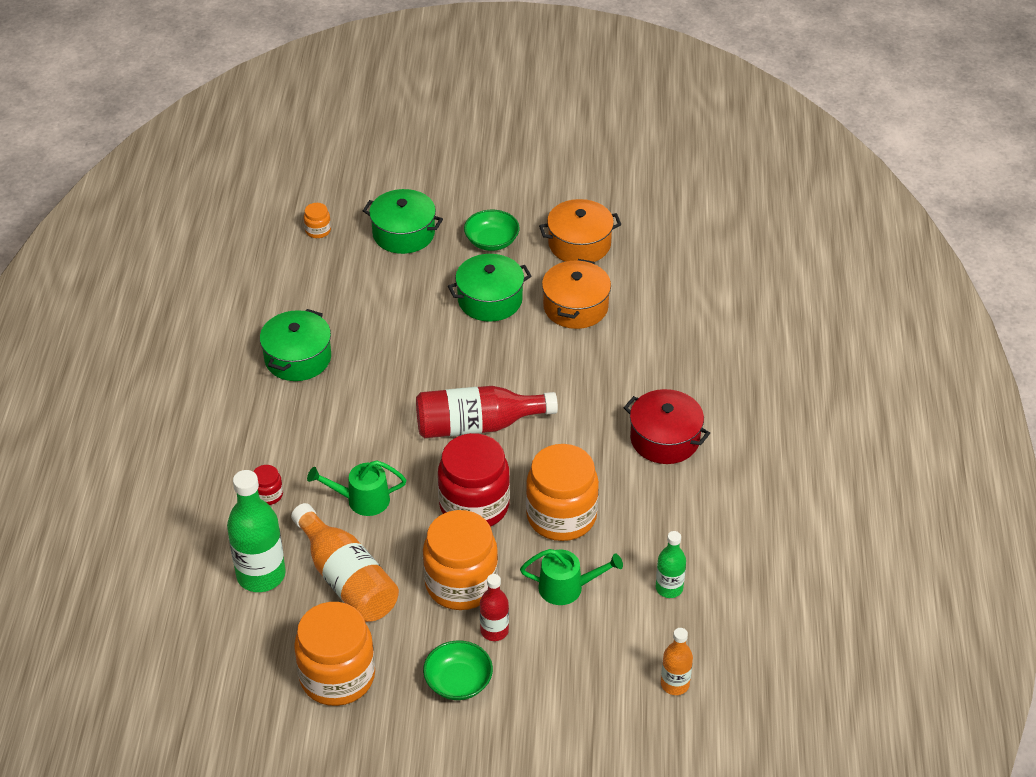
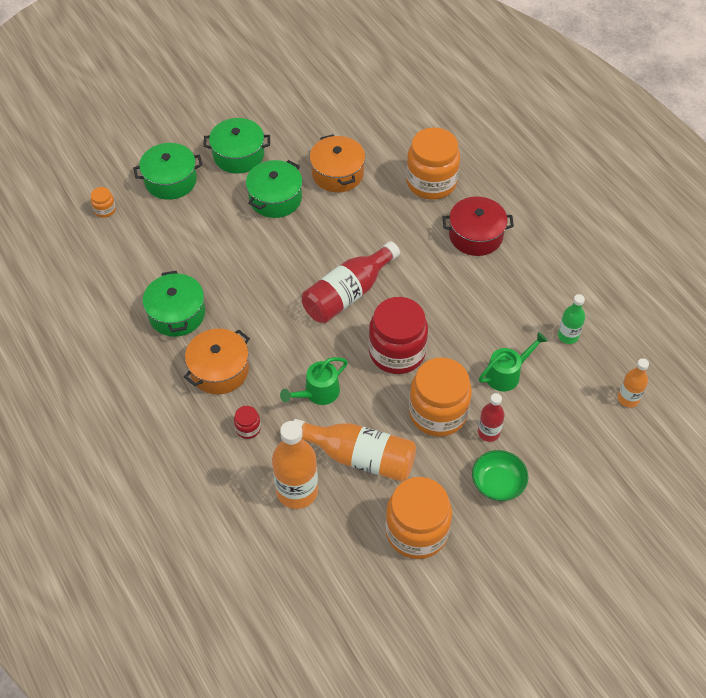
camera: 35 degrees left, 10 degrees up
green bottle [227,470,286,592] -> orange bottle [272,421,318,509]
green bowl [464,210,520,251] -> green pot [203,118,270,174]
orange jar [526,444,599,541] -> orange jar moved to [406,127,460,200]
orange pot [539,199,621,262] -> orange pot moved to [184,329,250,394]

